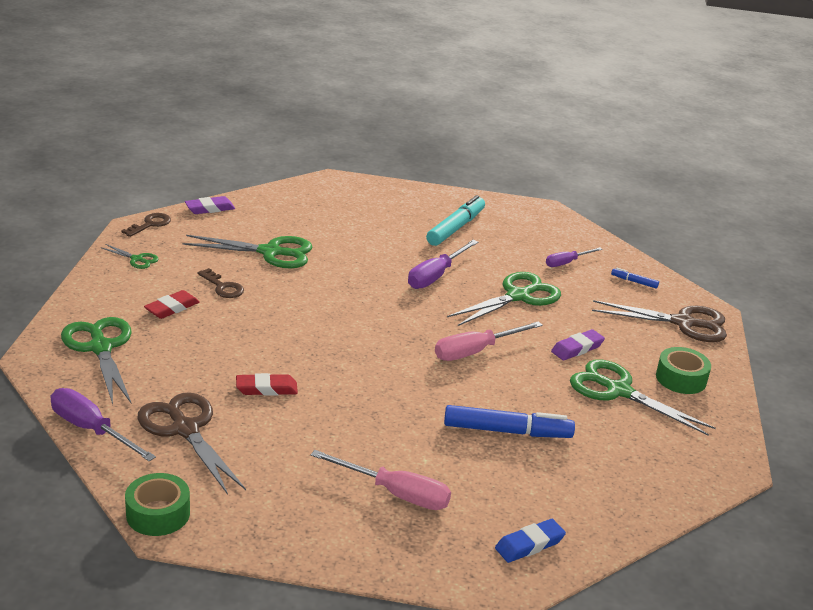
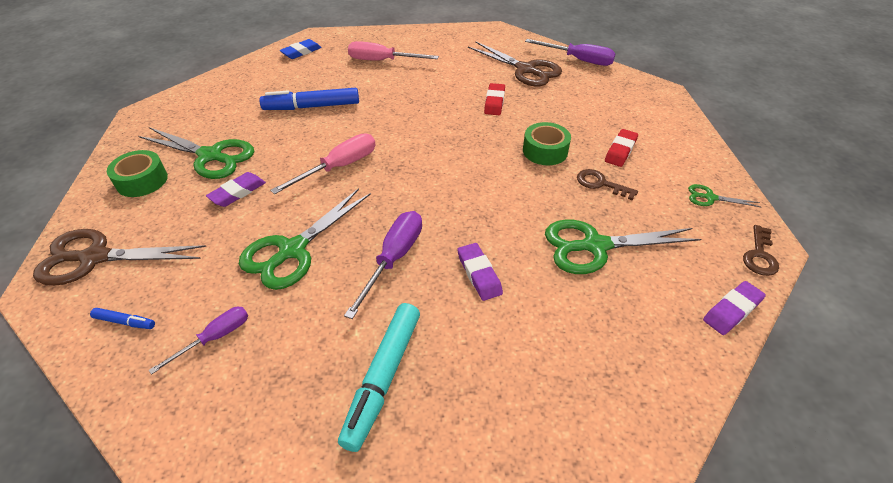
camera: 170 degrees right, 15 degrees up
green scissors [61,317,132,404] -> none
green tape [125,473,190,536] -> green tape moved to [523,122,571,165]
red eraser [236,373,298,396] -> red eraser turned 60 degrees counterclockwise [484,83,505,115]
none -> purple eraser [457,243,503,301]

